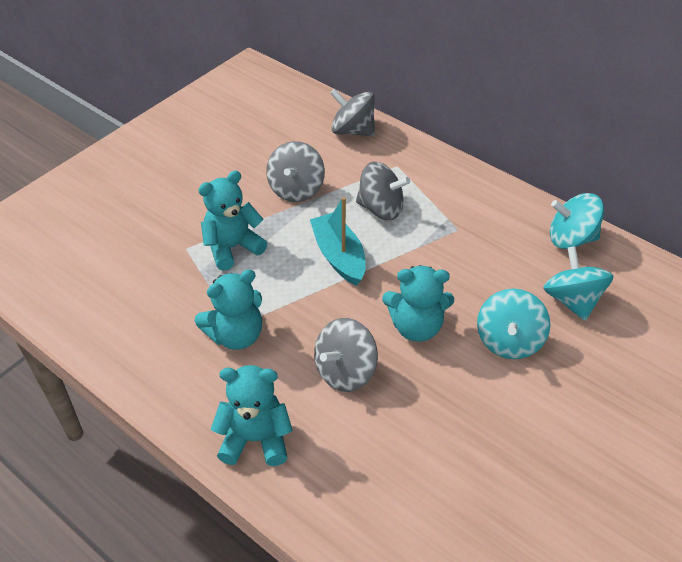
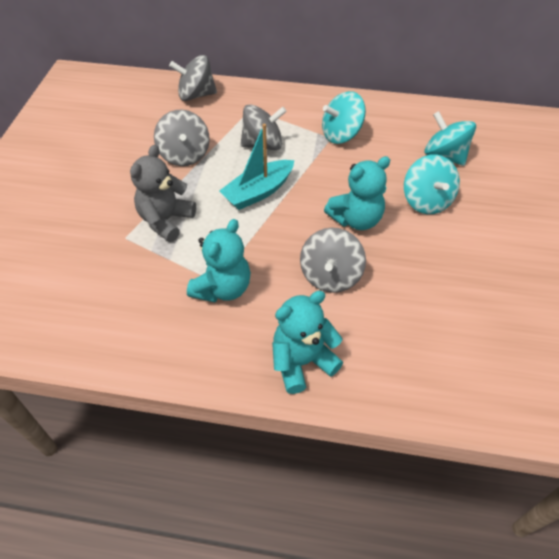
camera: 30 degrees left, 5 degrees up
turquoise teddy bear [198,171,267,271] -> grey teddy bear [130,145,196,242]
turquoise boat [310,197,366,286] -> turquoise boat turned 75 degrees counterclockwise [219,124,294,210]
turquoise spinning top [550,193,604,249] -> turquoise spinning top moved to [322,91,366,144]

